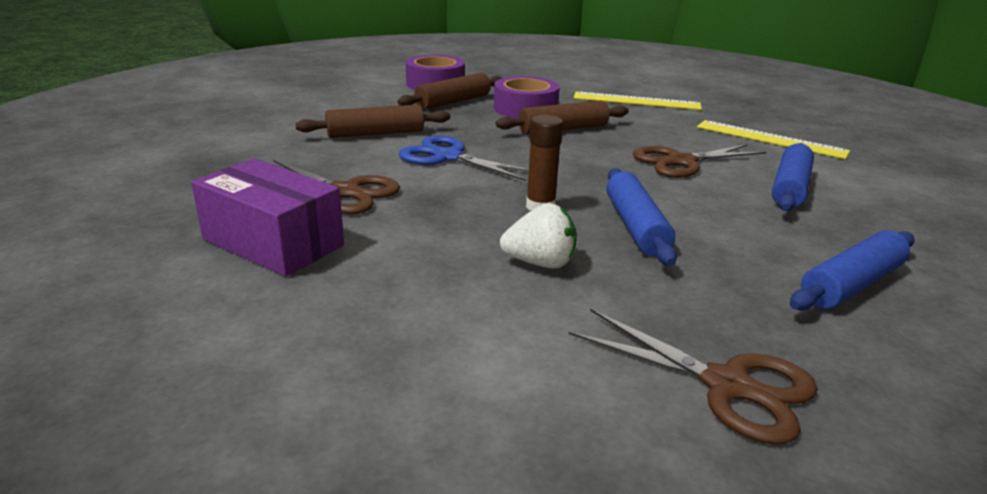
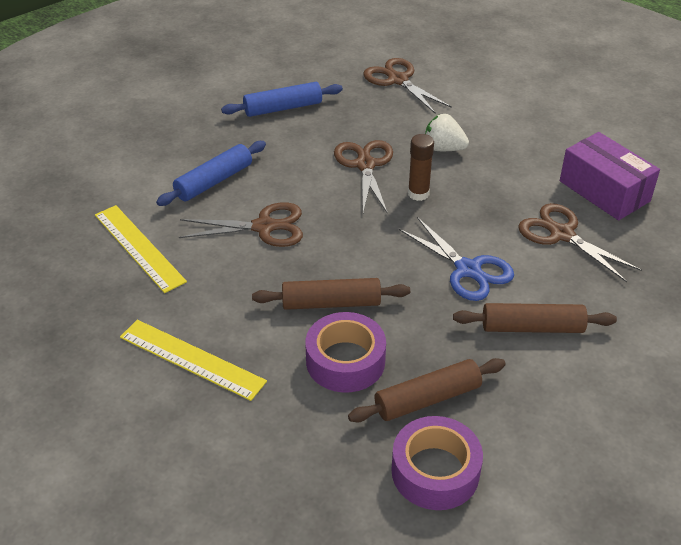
camera: 160 degrees left, 15 degrees up
blue rolling pin [607,168,677,266] -> brown scissors [334,140,393,214]

